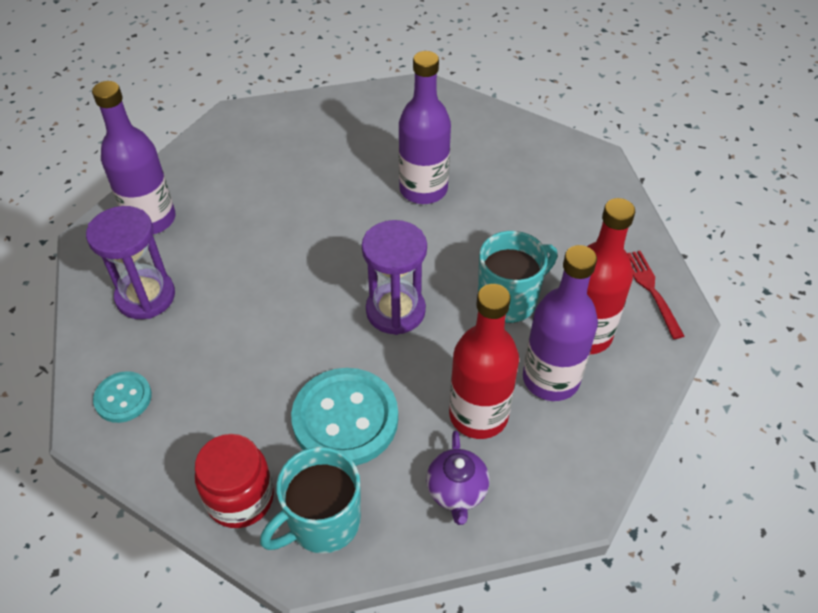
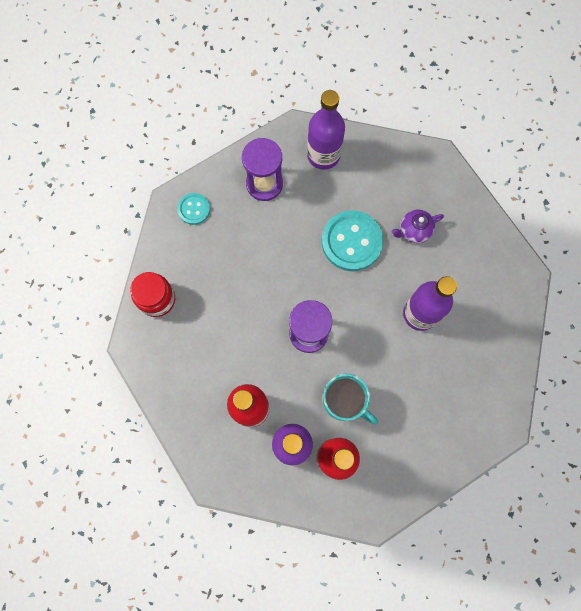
camera: 70 degrees right, 25 degrees up
turquoise mug [260,447,361,554] -> none
turquoise button [291,368,398,466] -> turquoise button moved to [322,211,384,271]
purple teapot [426,431,490,525] -> purple teapot moved to [391,209,444,243]
red fork [627,251,684,339] -> none

